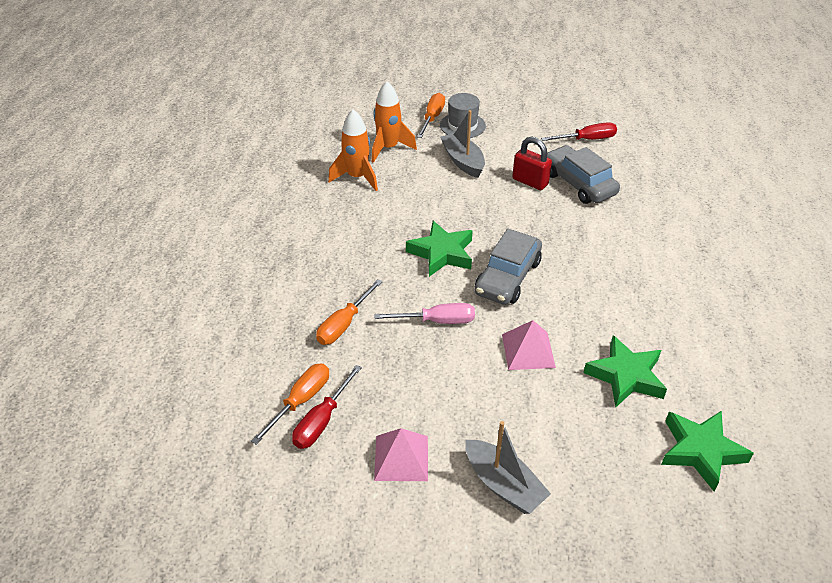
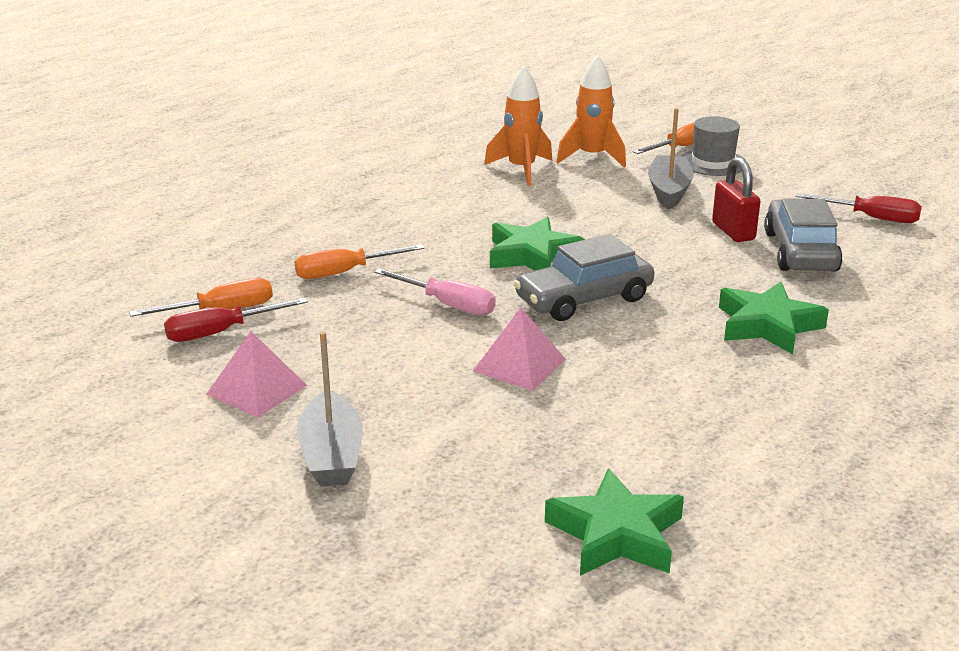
camera: 35 degrees right, 15 degrees down
green star [583,335,667,407] -> green star moved to [719,282,829,354]

